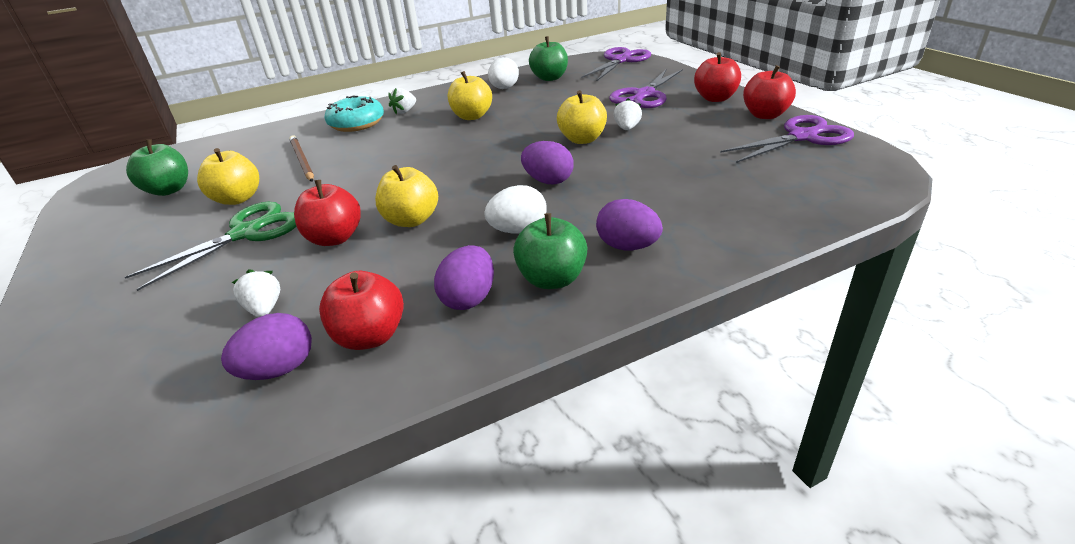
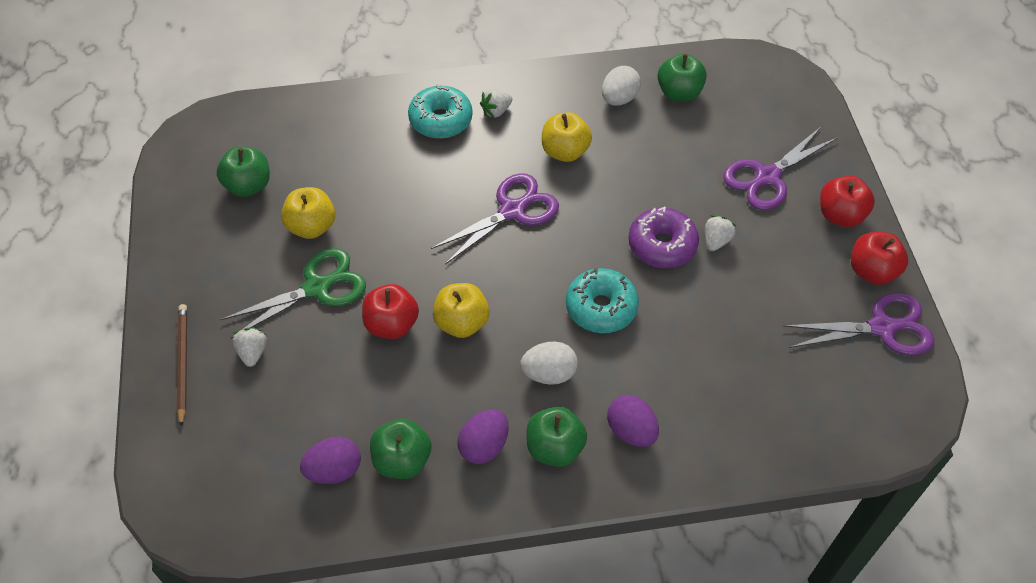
camera: 15 degrees right, 20 degrees up
white strawberry [232,269,280,317] -> white strawberry moved to [233,328,267,367]
brown pencil [289,135,314,182] -> brown pencil moved to [177,304,187,427]
red apple [319,271,404,350] -> green apple [370,418,431,479]
purple egg [521,141,574,184] -> turquoise donut [566,268,639,333]
yellow apple [557,90,607,144] -> purple donut [628,207,699,268]
purple scissors [581,47,651,81] -> purple scissors moved to [431,173,559,265]

